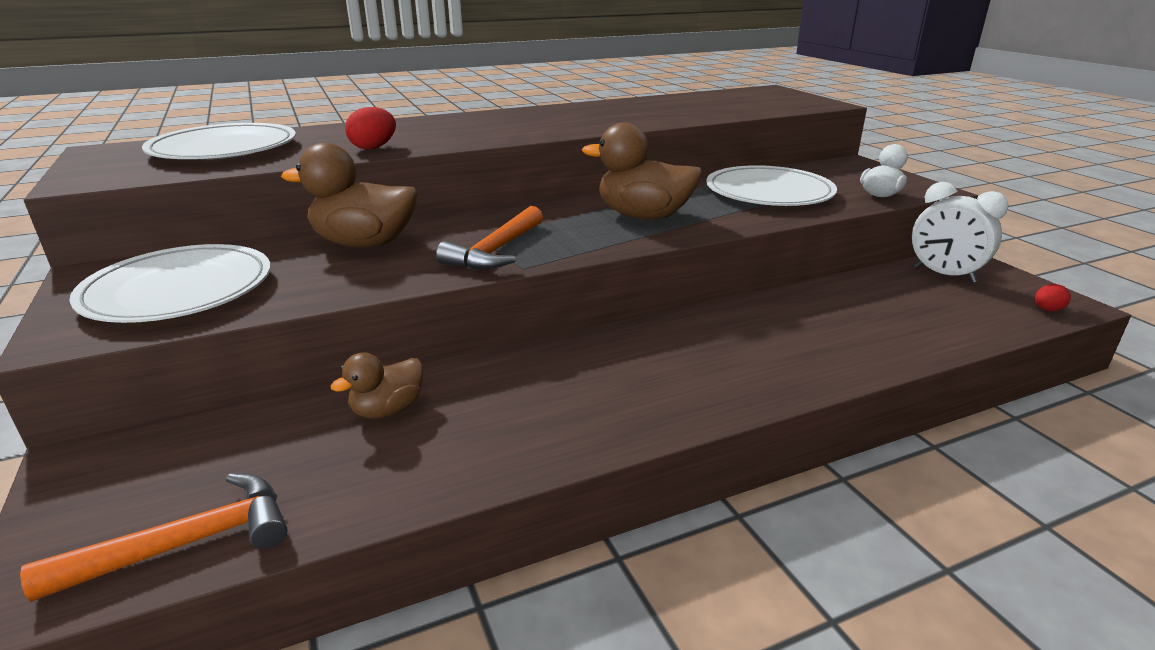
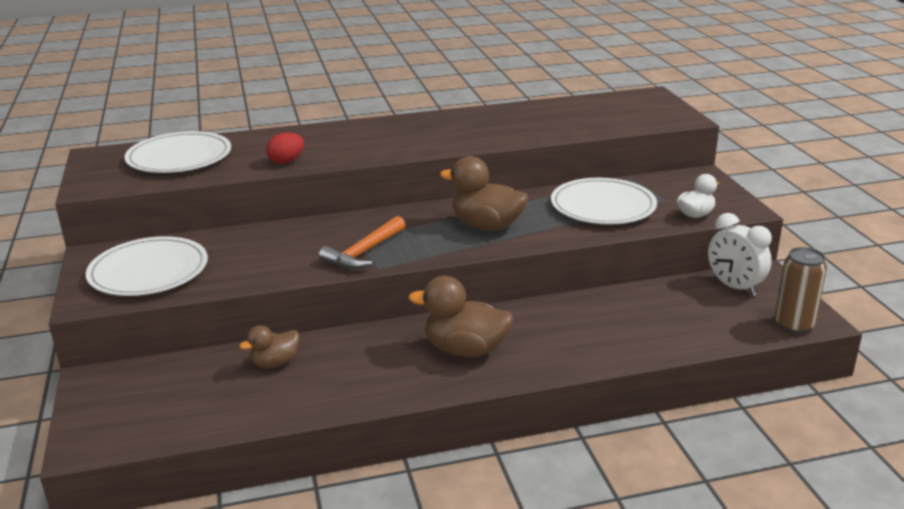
camera: 10 degrees right, 0 degrees up
orange hammer [20,473,287,602] -> none
brown duck [281,143,418,247] -> brown duck moved to [408,276,513,357]
red egg [1034,284,1071,311] -> brown can [774,247,827,334]

